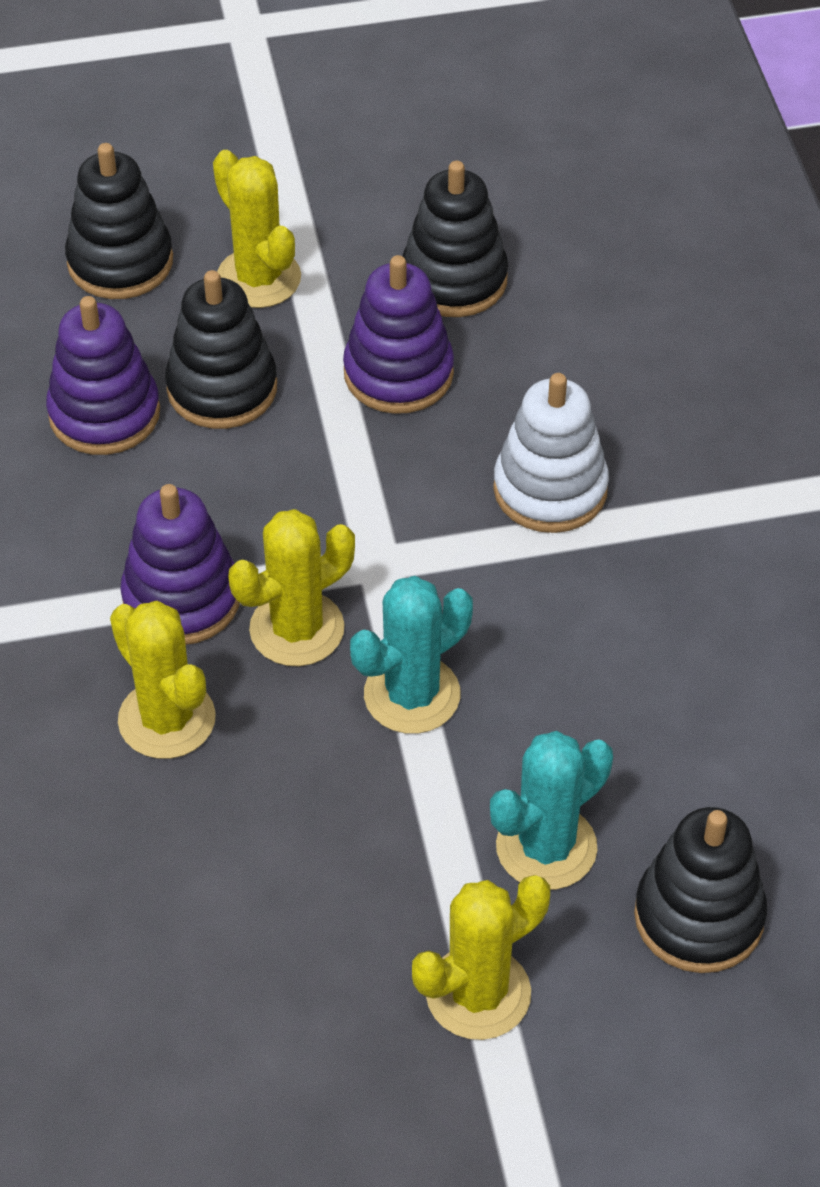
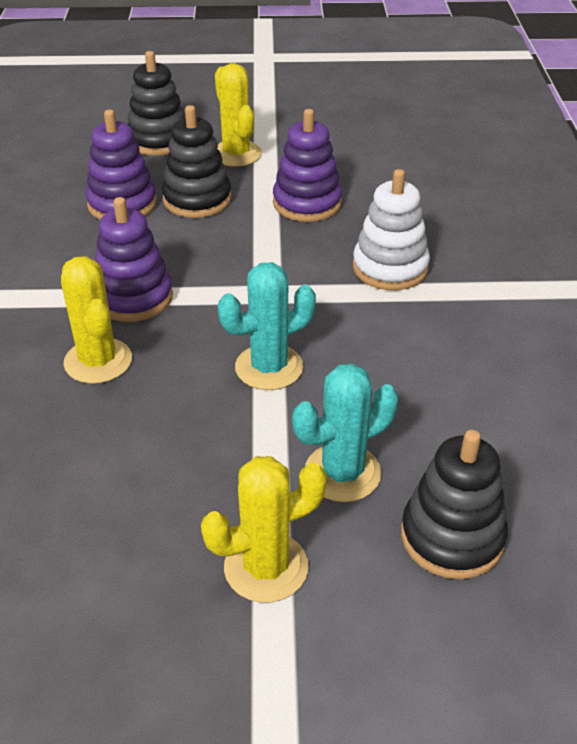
camera: 10 degrees right, 10 degrees down
yellow cactus [228,509,355,666] -> none
black stacking toy [403,161,508,317] -> none

